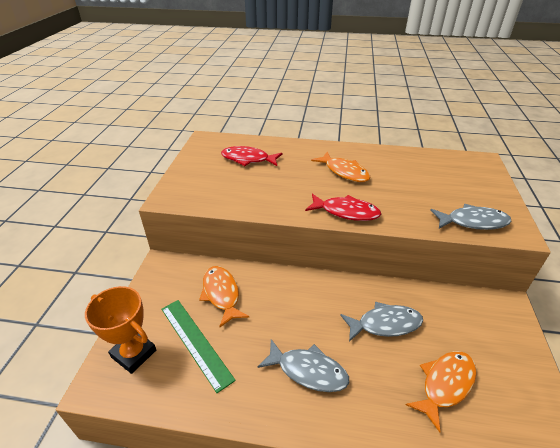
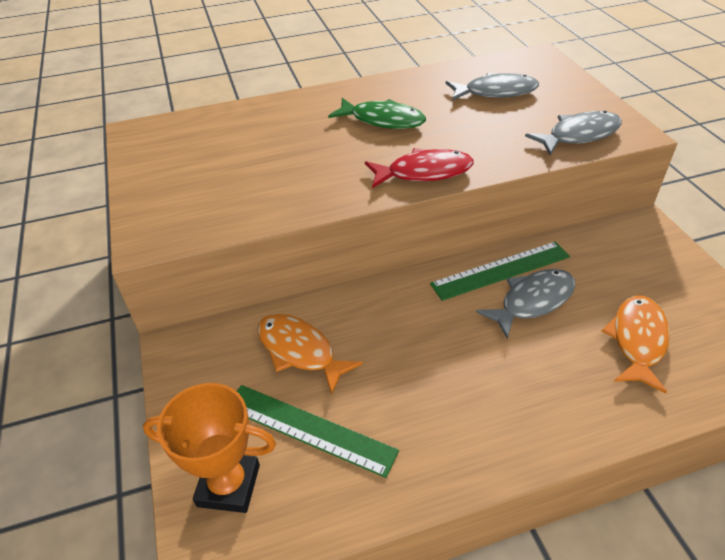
camera: 25 degrees left, 5 degrees up
red fish [221,146,283,166] -> none
grey fish [257,339,349,392] -> grey fish moved to [446,73,539,101]
orange fish [311,151,371,182] -> green fish [328,98,426,129]
none -> green ruler [430,241,570,301]

